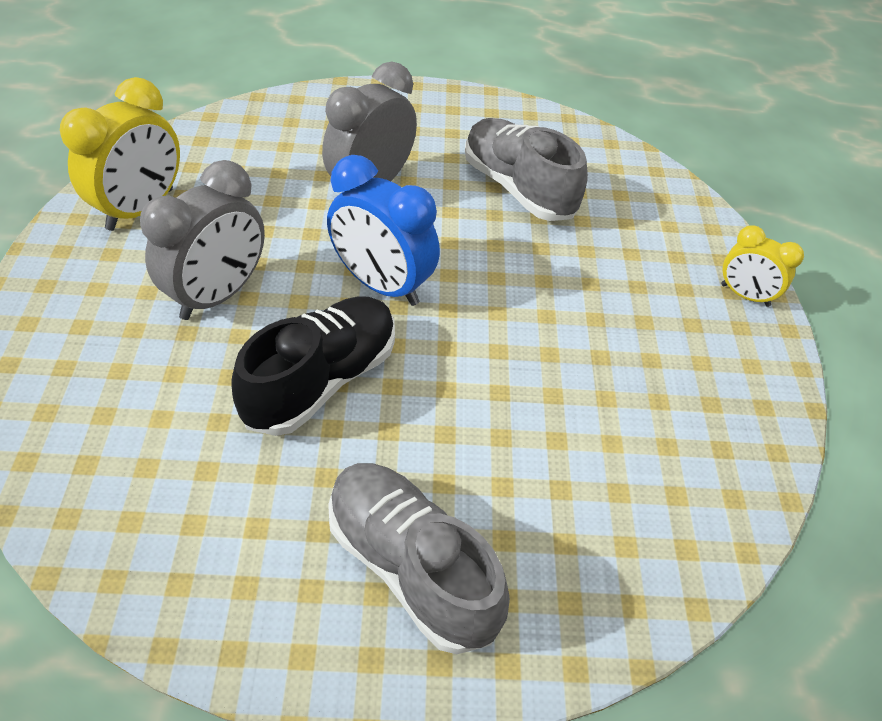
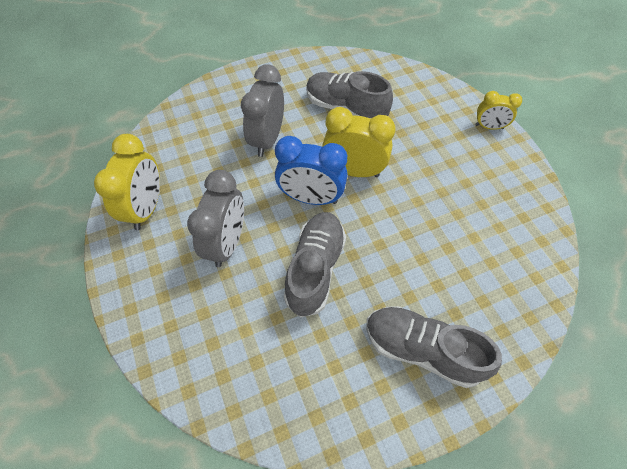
camera: 20 degrees left, 10 degrees up
black shoe [231,296,395,436] -> grey shoe [284,212,346,318]
none -> yellow clock [322,107,395,177]

